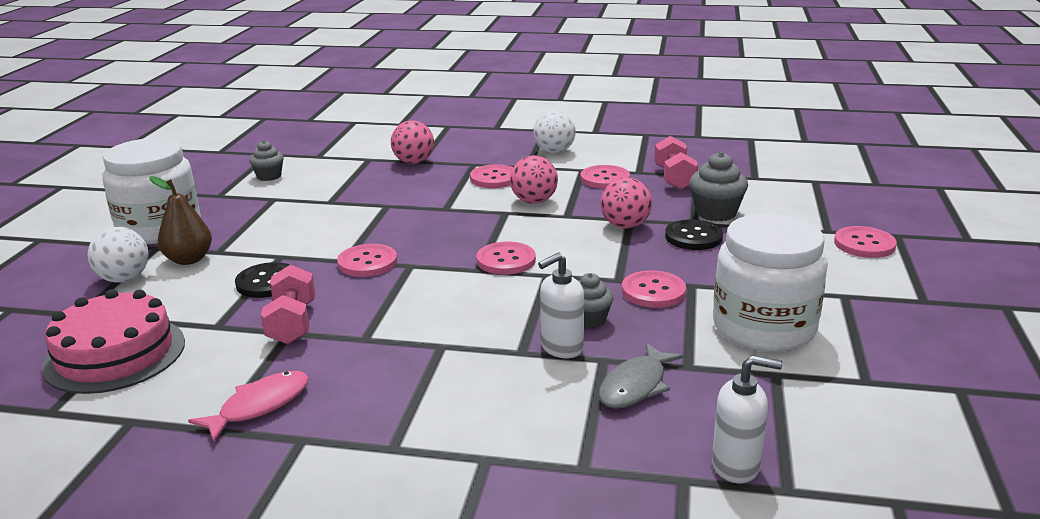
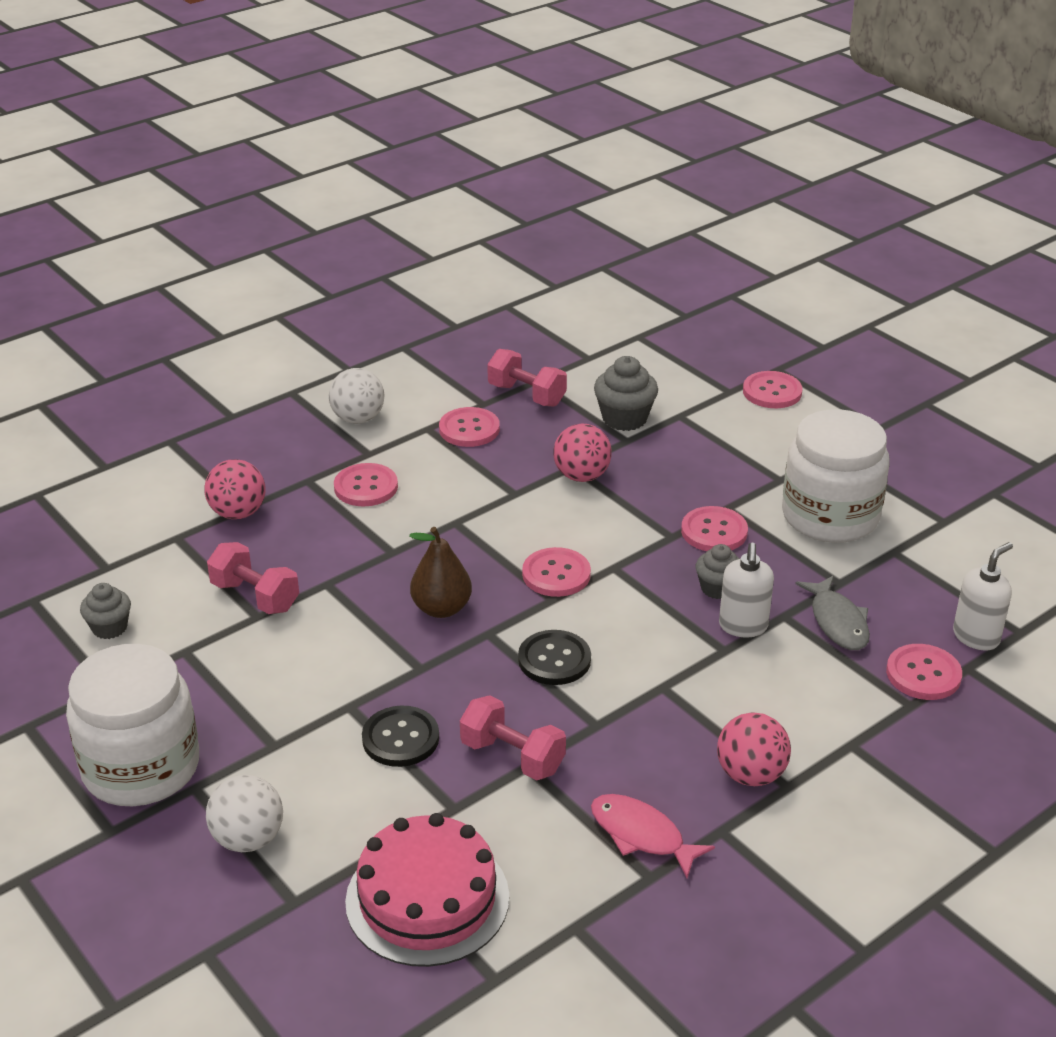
camera: 50 degrees left, 10 degrees up
brown pear [150,176,212,265] -> brown pear moved to [409,527,472,618]
pink fish [188,371,309,442] -> pink fish turned 45 degrees counterclockwise [591,794,715,878]
pink button [337,244,397,277] -> pink button moved to [886,644,962,700]
pink ball [510,156,558,204] -> pink ball moved to [717,712,791,786]
black button [665,219,723,250] -> black button moved to [518,630,591,685]
none -> pink dumbbell [207,542,299,614]

